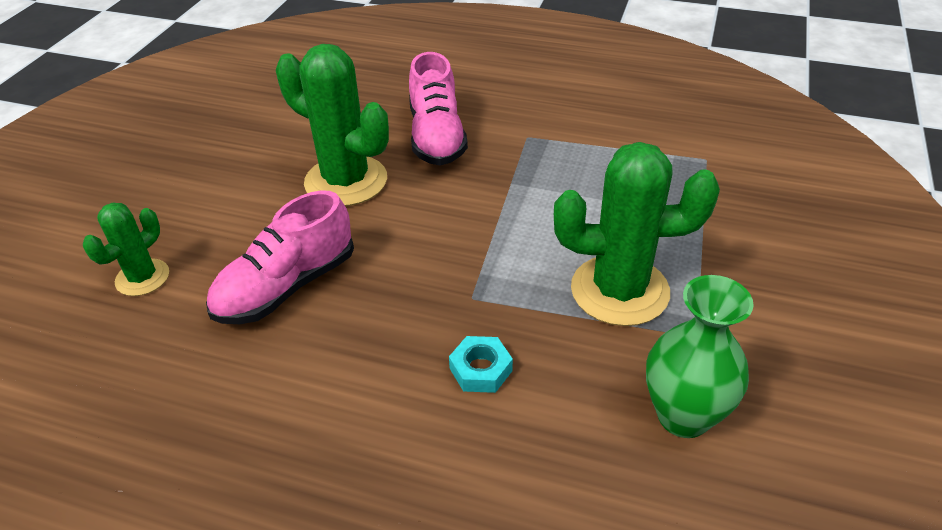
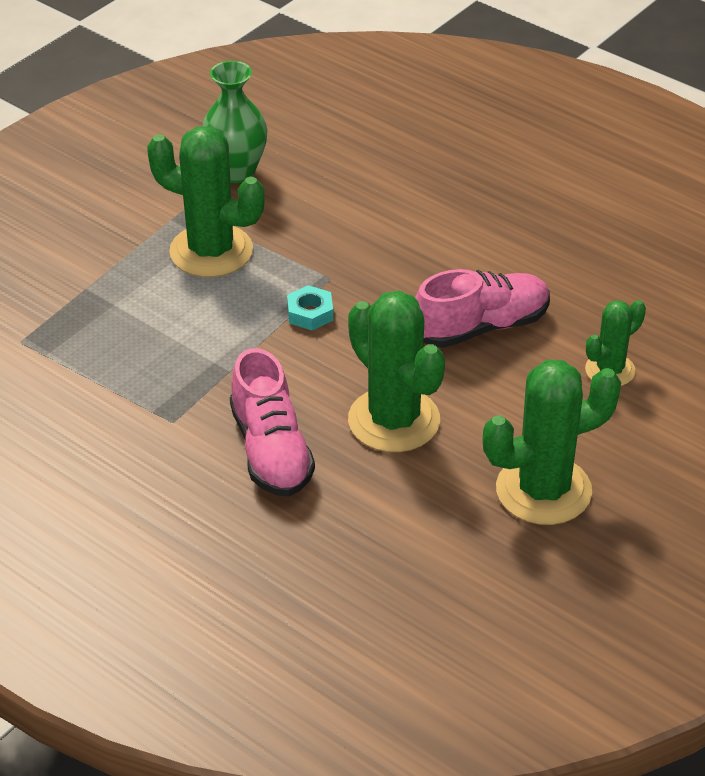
camera: 160 degrees left, 0 degrees up
pink shoe [409,52,468,166] -> pink shoe turned 150 degrees clockwise [230,348,315,497]
turquoise nut [449,336,513,393] -> turquoise nut moved to [287,285,333,330]
none -> green cactus [483,360,621,525]

